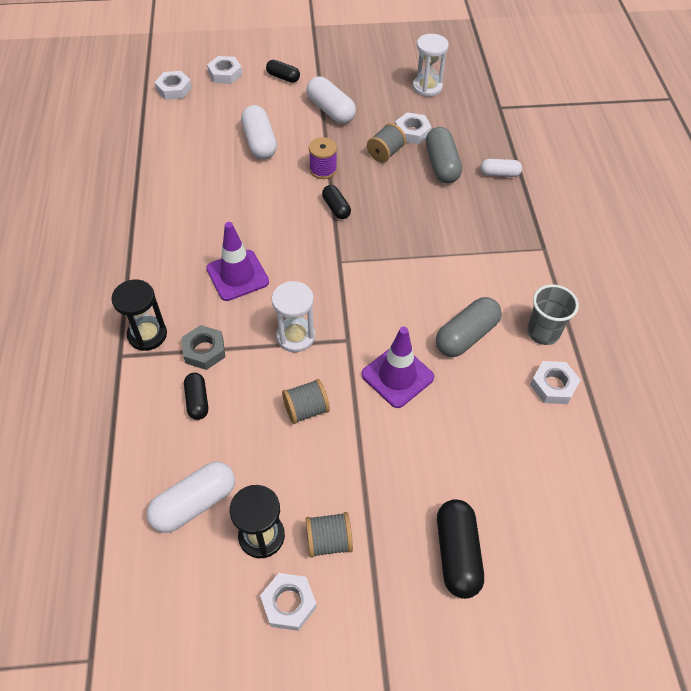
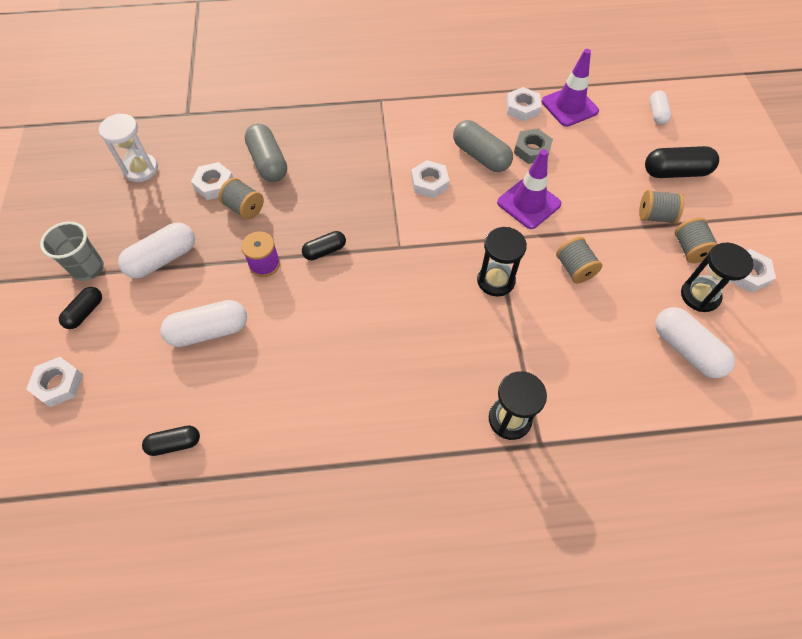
camera: 90 degrees left, 5 degrees up
white nut [155,71,192,100] -> white nut moved to [411,160,449,198]
grey nut [182,325,225,370] -> grey nut moved to [514,129,553,164]
black capsule [184,373,208,420] -> black capsule moved to [142,425,200,456]
purple traffic cone [206,222,269,301] -> purple traffic cone moved to [542,49,599,127]
white hourglass [272,281,315,352] -> black hourglass [477,227,527,297]
grey capsule [425,127,462,183] -> grey capsule turned 75 degrees clockwise [245,124,287,182]
white capsule [480,159,522,177] -> white capsule moved to [650,91,671,125]
grey cup [527,284,579,345] -> grey cup moved to [40,222,104,281]
none -> grey spool [639,190,684,224]

